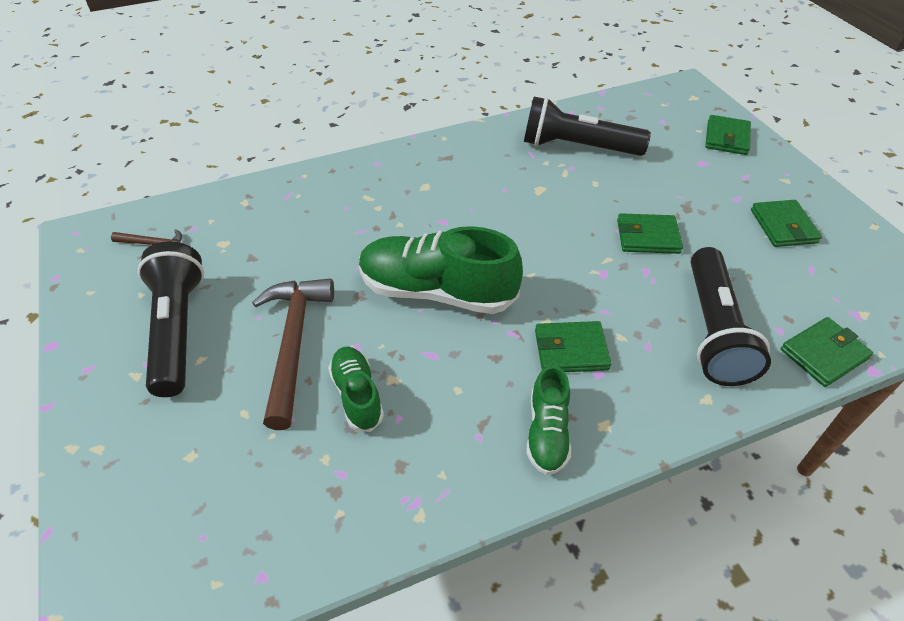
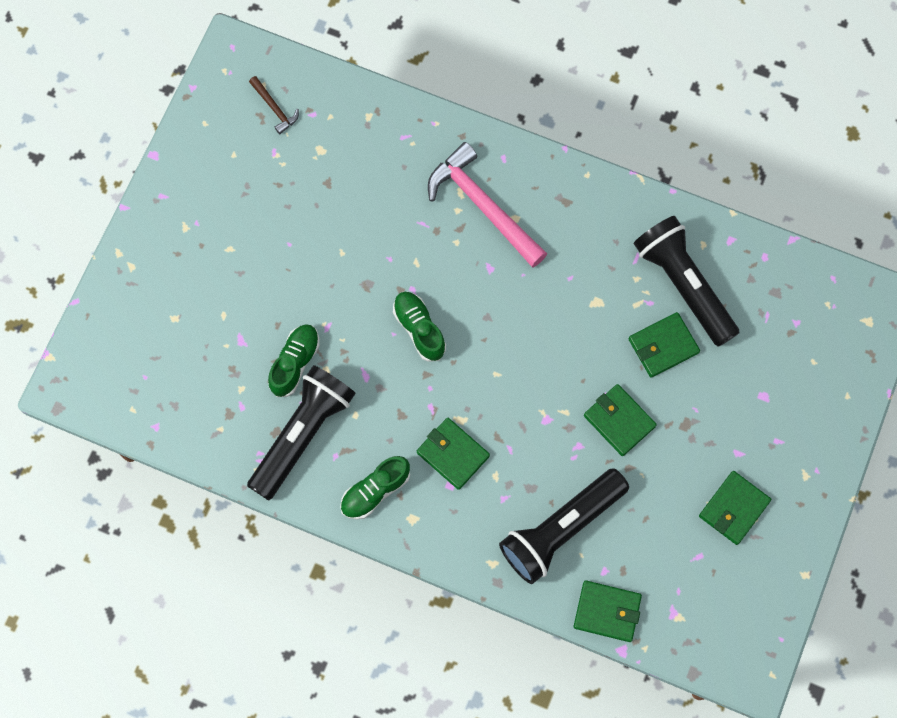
camera: 45 degrees right, 25 degrees up
black flashlight [138,241,204,397] -> black flashlight moved to [247,365,355,501]
brown hammer [252,278,334,430] -> none
green shoe [359,226,523,314] -> green shoe [393,292,446,362], size x0.54
green wallet [705,115,751,155] -> green wallet moved to [629,312,700,378]
none -> pink hammer [428,142,547,267]

